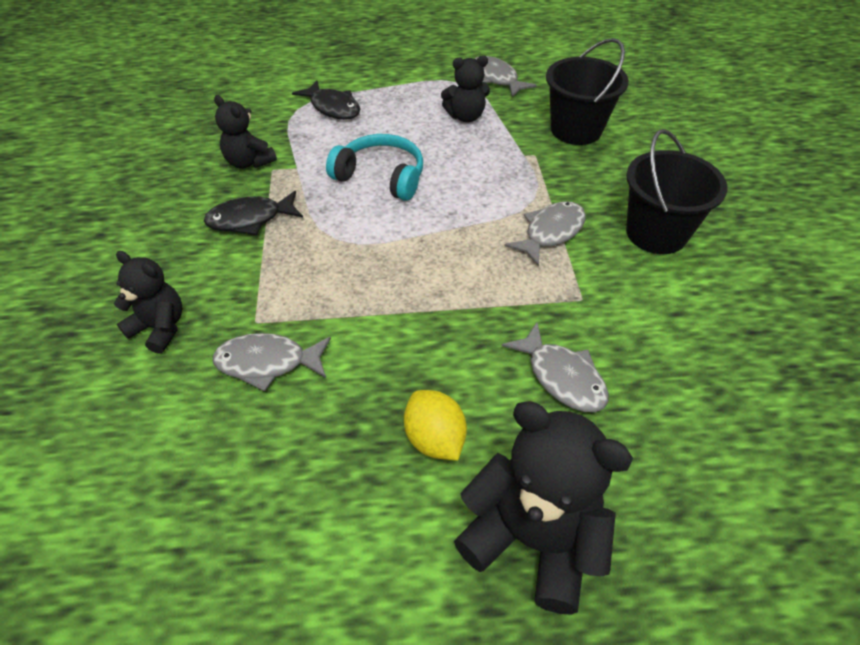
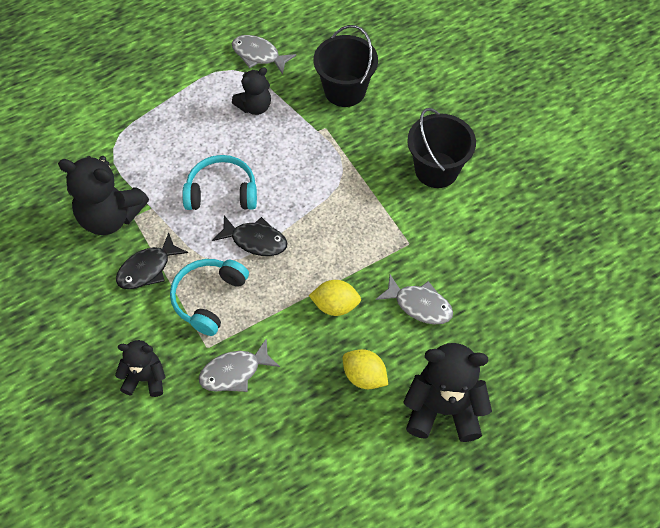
camera: 25 degrees left, 10 degrees up
black teddy bear [214,95,277,168] -> black teddy bear [58,156,149,235], size x1.69
black fish [292,81,360,120] -> black fish moved to [212,215,287,256]
grey fish [504,201,586,267] -> none
none -> turquoise headphones [170,259,249,336]
none -> yellow lemon [309,280,361,316]

